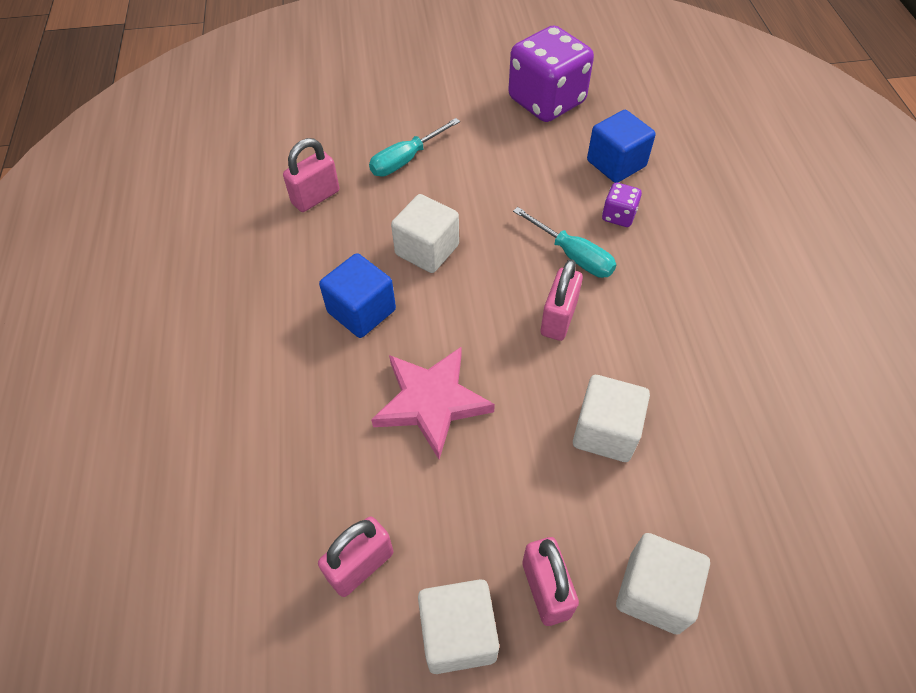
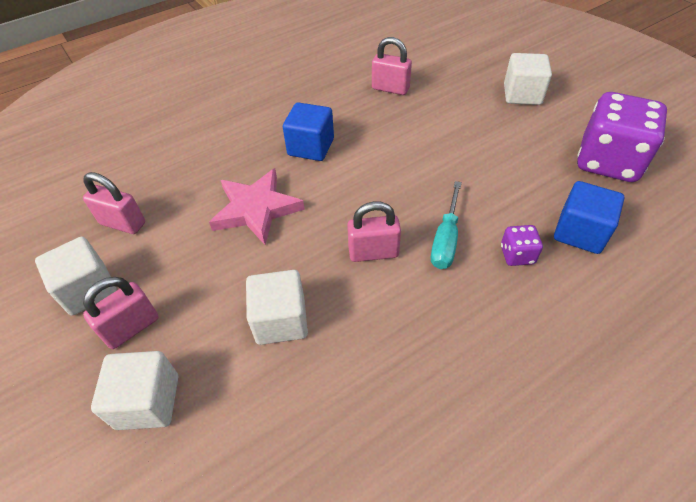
camera: 65 degrees right, 5 degrees down
turquoise screwdriver [369,118,460,176] -> none
white cube [391,194,459,273] -> white cube moved to [504,53,552,105]

